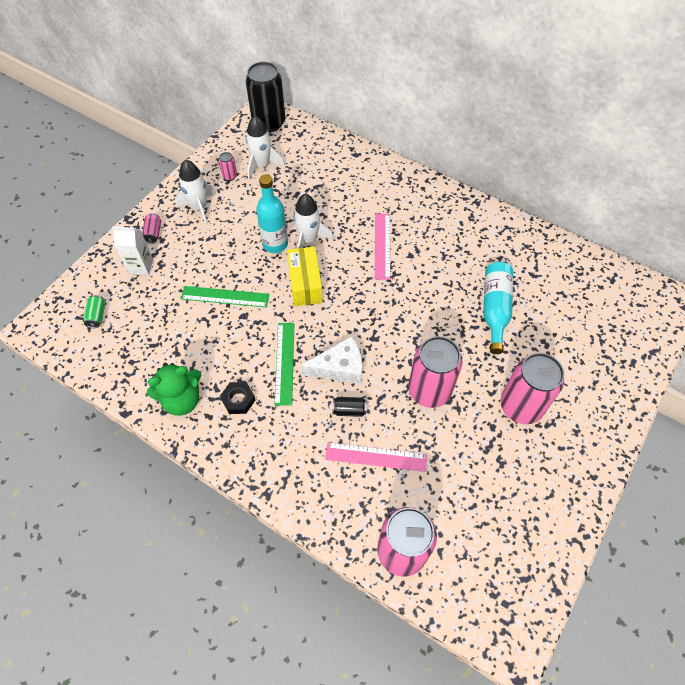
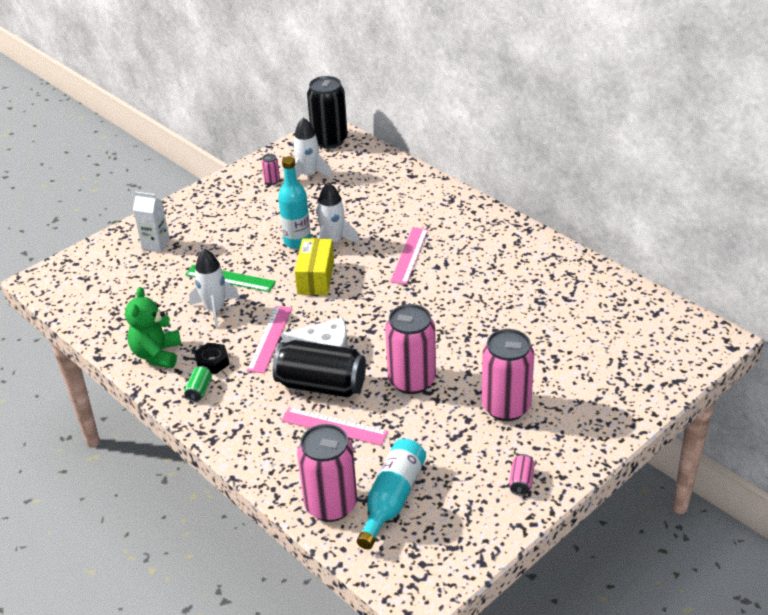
camera: 15 degrees right, 20 degrees down
green can [83,295,105,328] -> green can moved to [184,366,212,402]
pink can [142,213,161,244] -> pink can moved to [509,454,535,496]
green teddy bear [147,363,201,415] -> green teddy bear turned 105 degrees clockwise [125,287,181,368]
white rocket [175,159,216,225] -> white rocket moved to [189,249,240,329]
green ruler [274,323,294,406] -> pink ruler [247,306,292,373]
black can [333,397,366,417] -> black can [273,340,366,397], size x2.38
turquoise bottle [483,262,513,354] -> turquoise bottle moved to [357,439,426,549]

